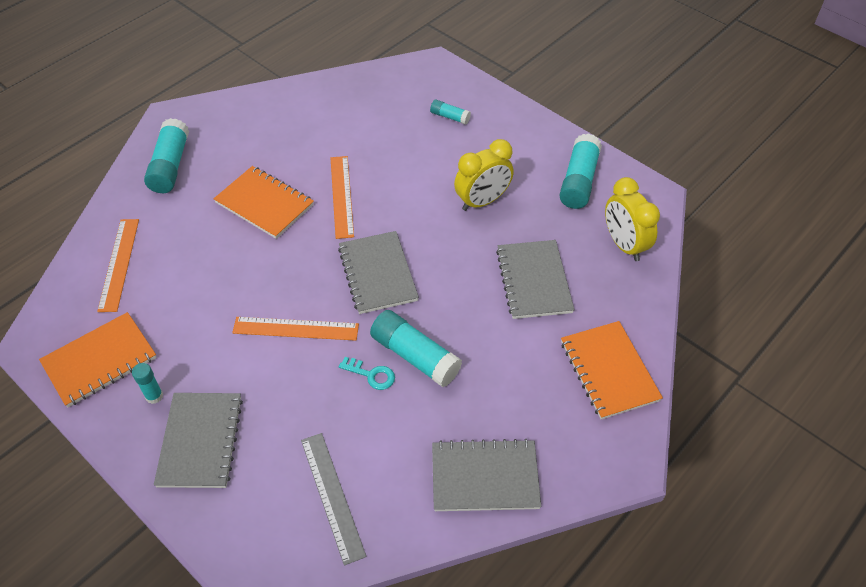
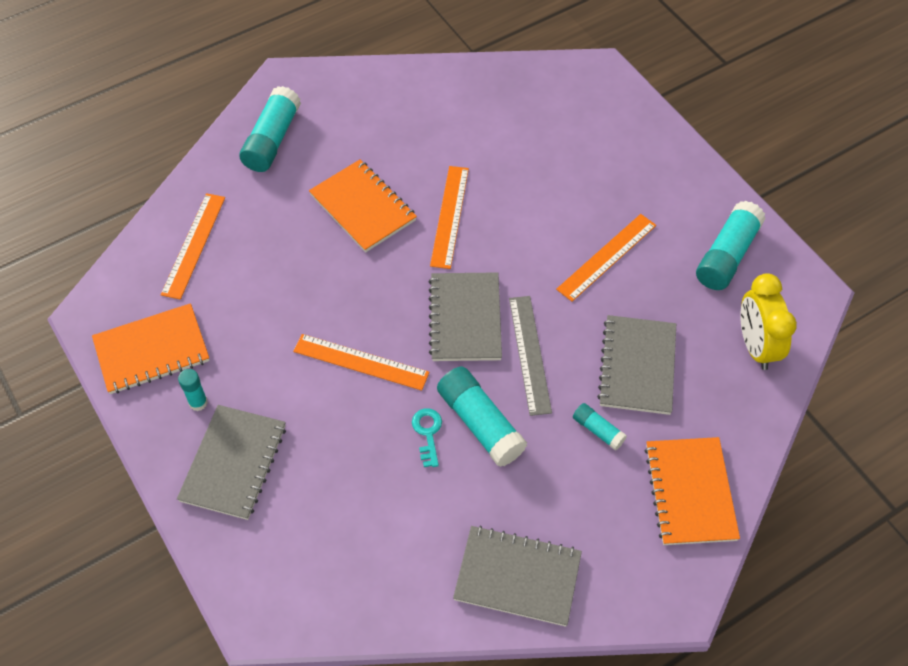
camera: 15 degrees right, 5 degrees up
grey ruler [301,433,367,566] -> grey ruler moved to [509,296,552,416]
turquoise key [339,357,395,390] -> turquoise key turned 135 degrees counterclockwise [412,409,442,467]
turquoise glue stick [430,100,471,124] -> turquoise glue stick moved to [573,403,627,451]
yellow clock [454,139,514,211] -> orange ruler [556,214,656,302]

